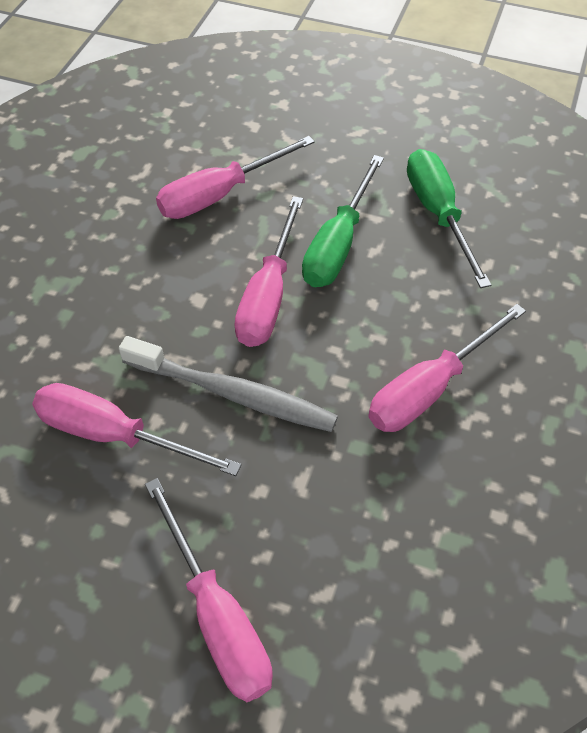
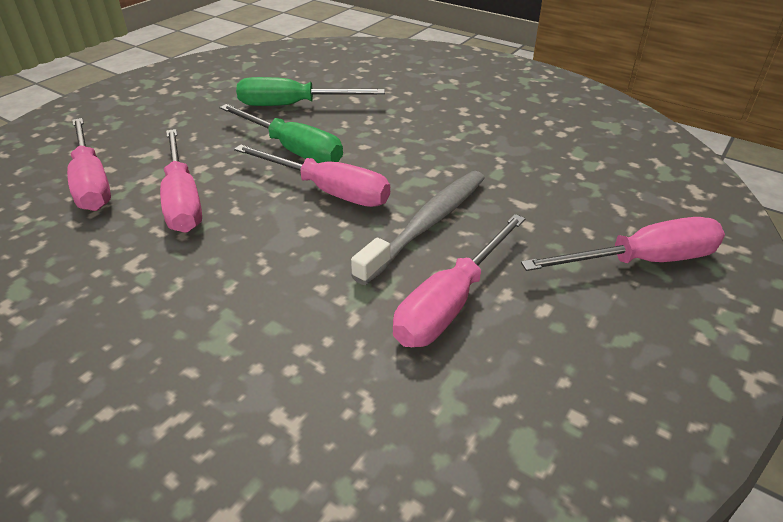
camera: 75 degrees left, 15 degrees down
pink screwdriver [368,304,526,432] -> pink screwdriver moved to [67,118,111,211]

